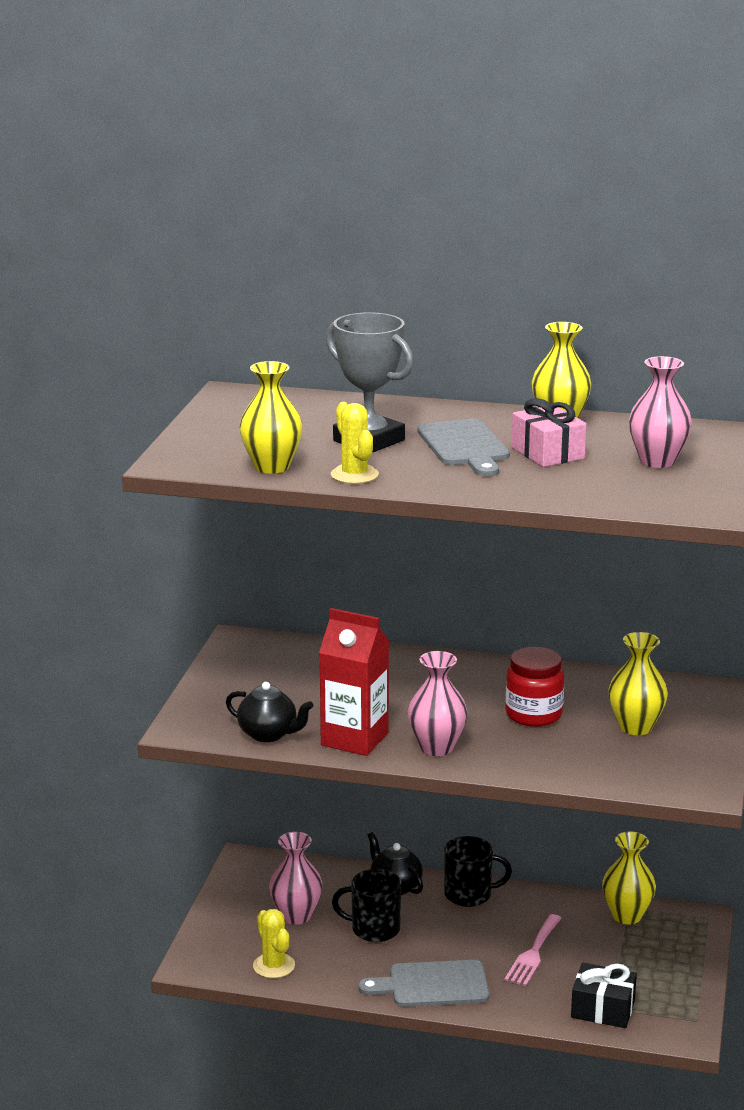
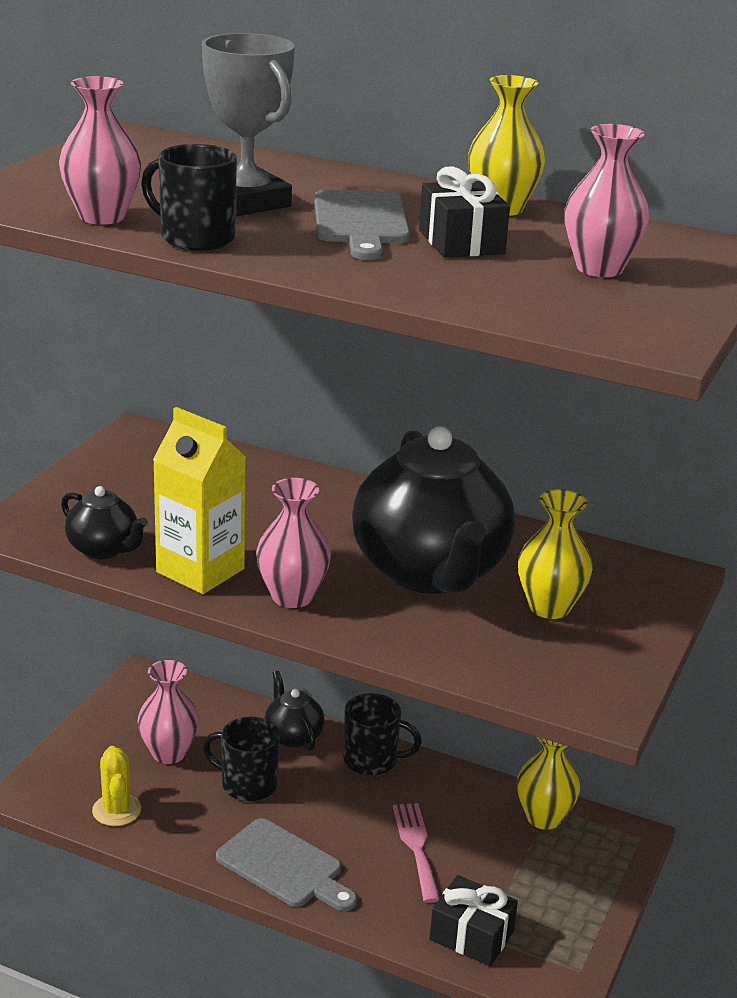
camera: 10 degrees right, 5 degrees up
yellow vase [239,361,303,474] -> pink vase [59,76,141,225]
red carton [319,608,389,756] -> yellow carton [153,407,246,594]
yellow cactus [331,402,379,484] -> black mug [141,144,237,251]
grey cutting board [358,960,489,1007] -> grey cutting board turned 150 degrees counterclockwise [216,818,357,911]
red jar [505,647,564,727] -> black teapot [352,426,515,594]
pink fork [505,914,562,986] -> pink fork turned 135 degrees clockwise [393,803,440,903]
pink gift [511,398,587,467] -> black gift [419,166,510,258]

